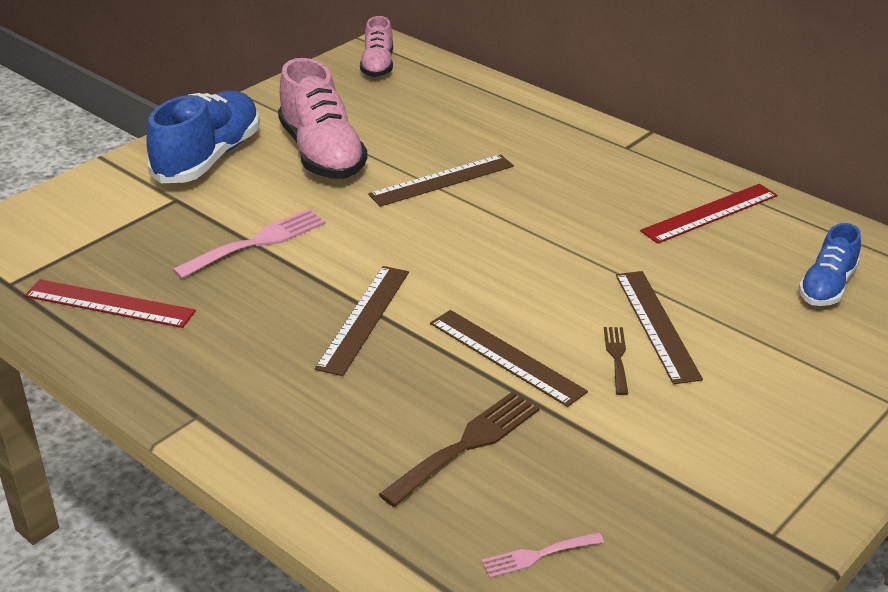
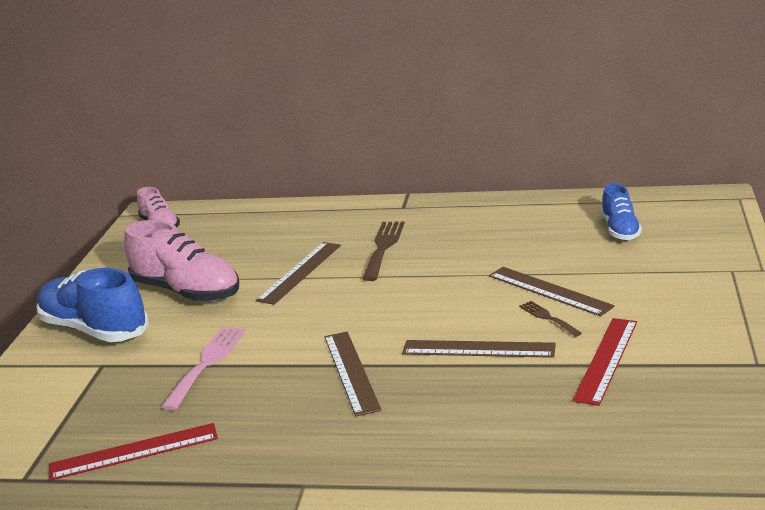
camera: 30 degrees left, 10 degrees down
blue shoe [147,91,260,183] -> blue shoe turned 45 degrees counterclockwise [36,268,149,342]
brown fork [379,392,539,507] -> brown fork moved to [362,222,405,281]
pink fork [481,532,604,578] -> none
red ruler [640,184,777,244] -> red ruler moved to [573,318,637,406]

